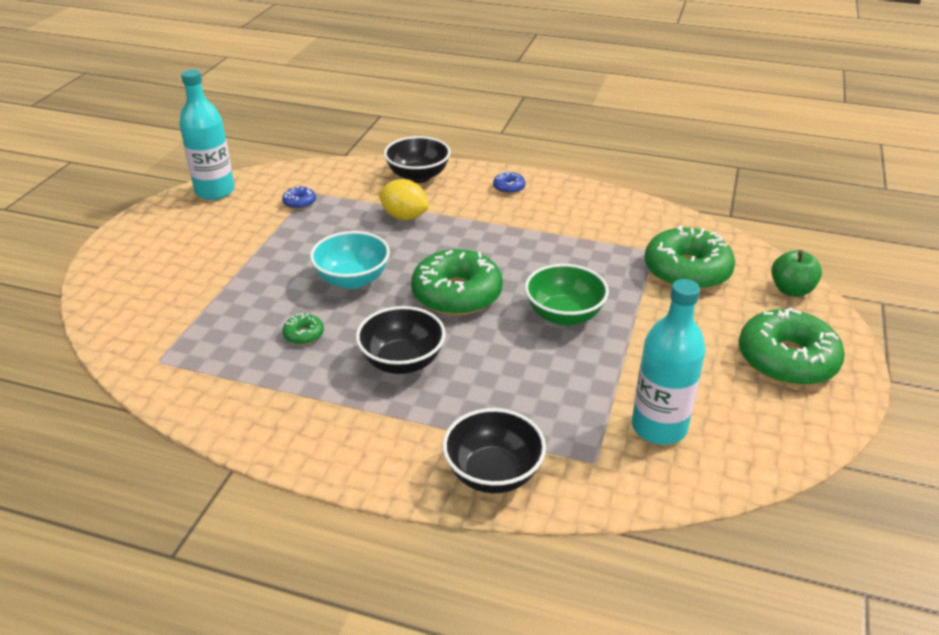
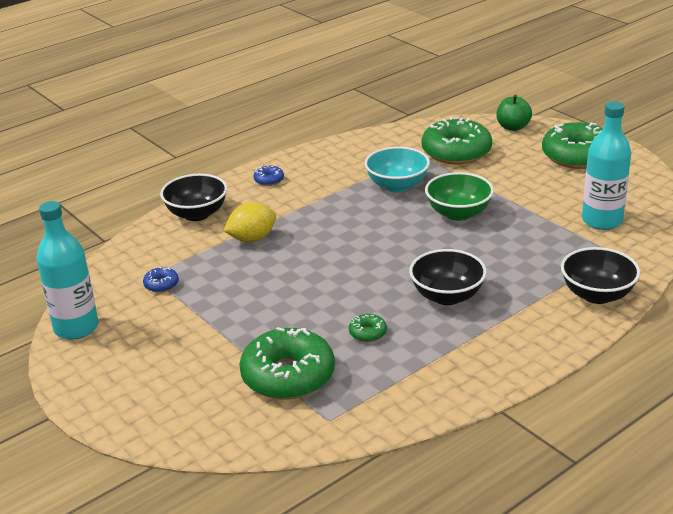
camera: 55 degrees left, 5 degrees down
turquoise bowl [310,231,390,289] -> turquoise bowl moved to [365,147,430,192]
green donut [411,249,503,316] -> green donut moved to [239,327,335,400]

